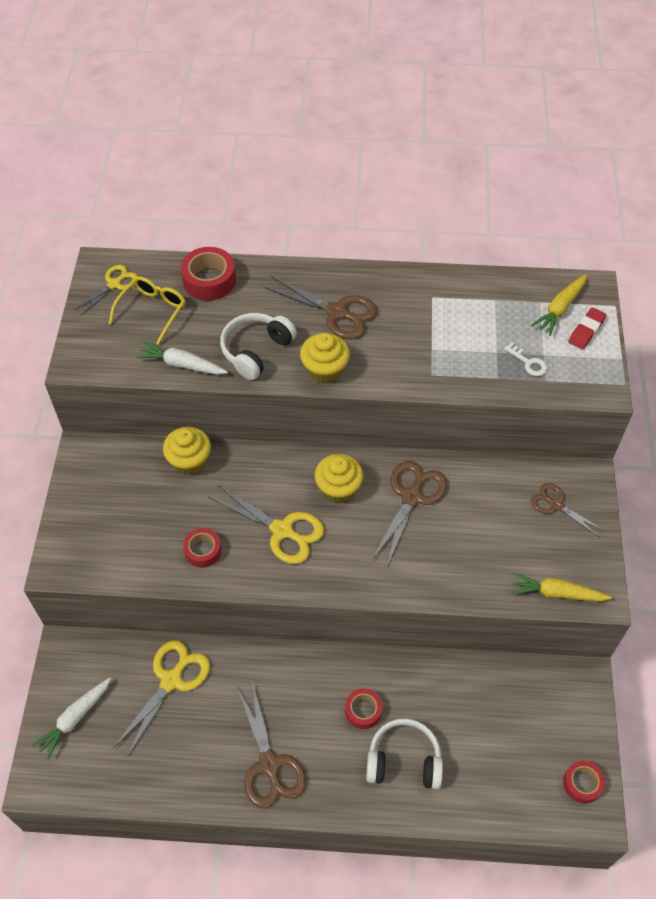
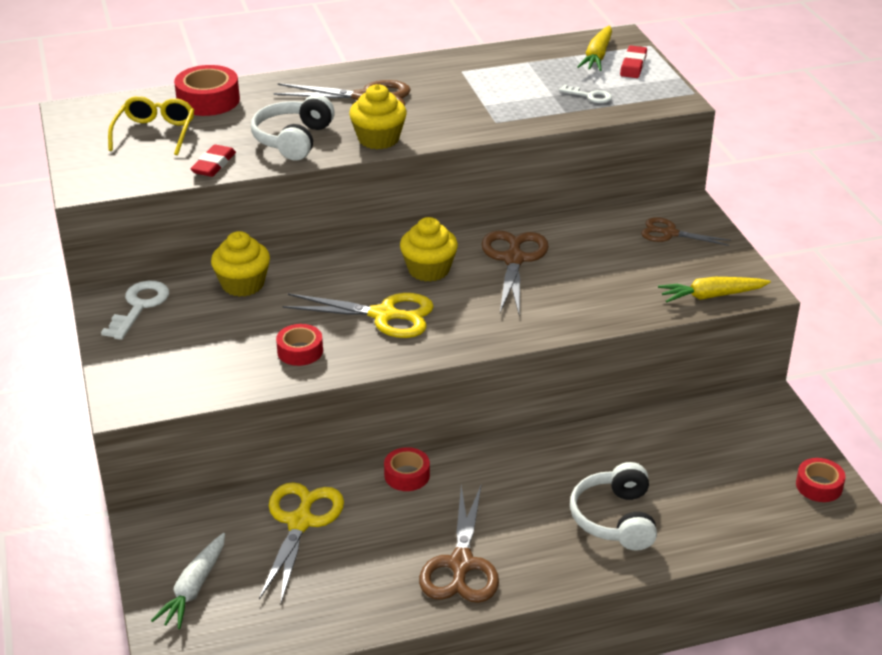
camera: 20 degrees left, 20 degrees down
yellow scissors [74,265,138,316] -> none
white carrot [135,341,228,375] -> red eraser [191,145,236,177]
brown scissors [237,681,306,808] -> brown scissors turned 45 degrees clockwise [419,483,499,603]
red tape [345,688,382,729] -> red tape moved to [384,447,430,491]
white headphones [366,718,443,789] -> white headphones turned 75 degrees counterclockwise [570,462,657,551]
none -> white key [101,281,169,340]

